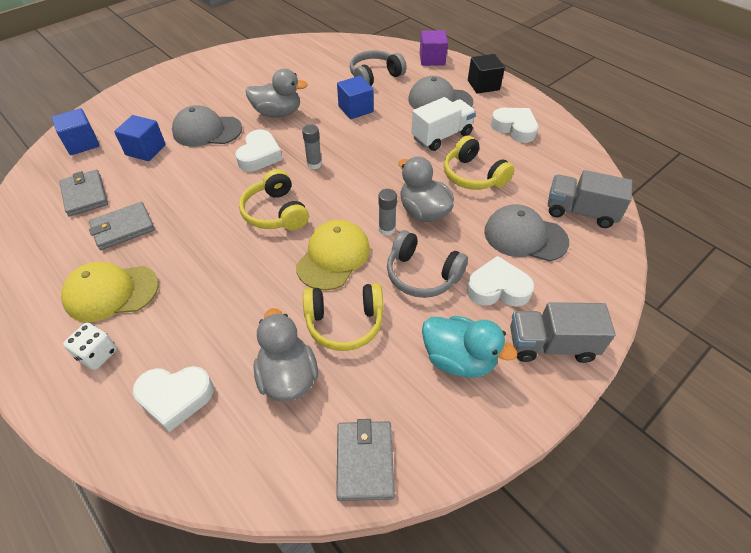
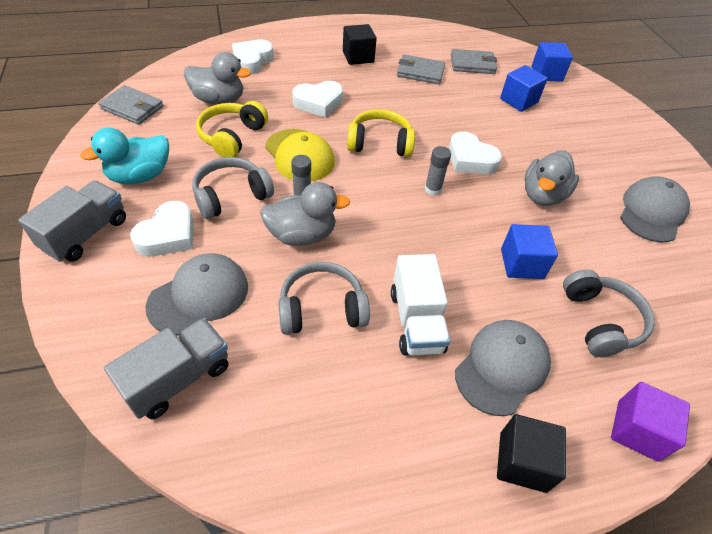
camera: 115 degrees right, 0 degrees up
yellow cap [61,262,159,322] -> black cube [343,24,377,65]
white dice [63,323,117,370] -> none
grey wallet [89,202,155,250] -> grey wallet turned 75 degrees counterclockwise [397,55,445,84]
grey cap [172,105,242,147] -> grey cap moved to [620,176,690,243]
yellow headphones [444,136,515,190] -> grey headphones [278,262,370,335]
white heart [491,108,538,143] -> white heart moved to [292,81,343,118]

